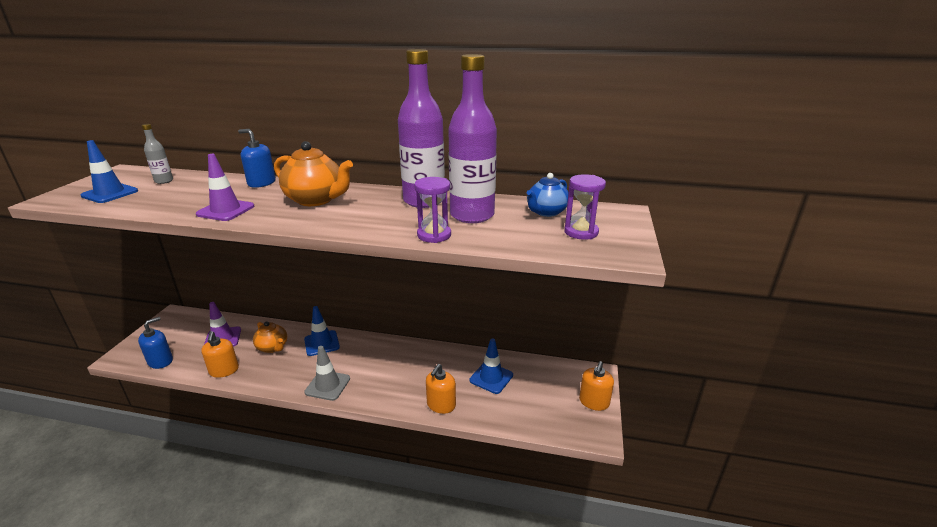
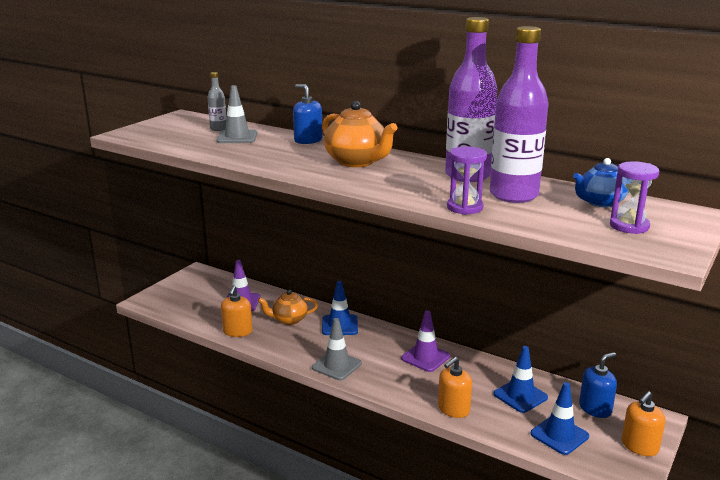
camera: 20 degrees right, 5 degrees down
blue traffic cone [81,140,138,203] -> blue traffic cone moved to [531,382,589,455]
blue soap dispenser [138,317,173,369] -> blue soap dispenser moved to [579,352,617,418]
purple traffic cone [196,154,254,221] -> purple traffic cone moved to [401,310,450,372]
orange teapot [253,321,287,353] -> orange teapot turned 105 degrees clockwise [258,289,318,325]
none -> grey traffic cone [216,85,257,143]

